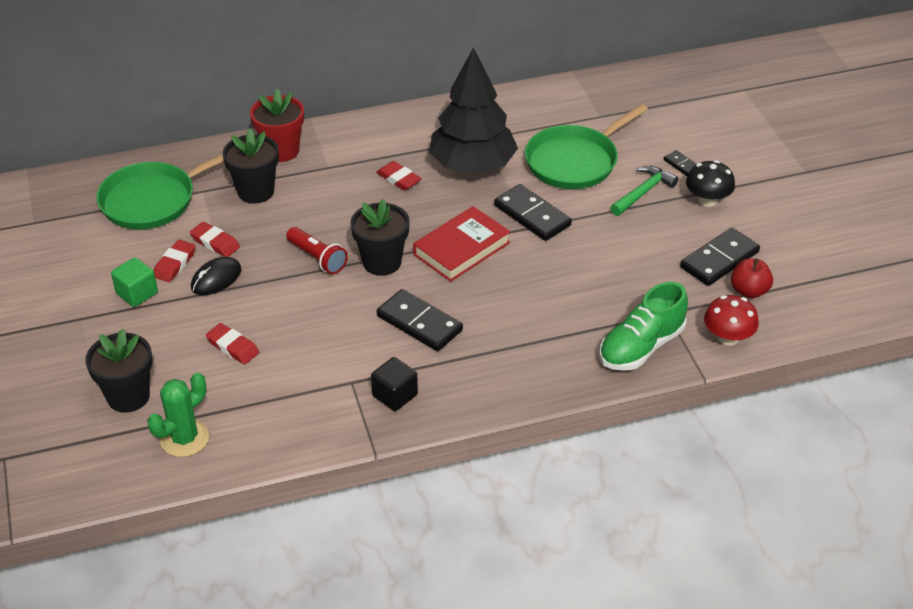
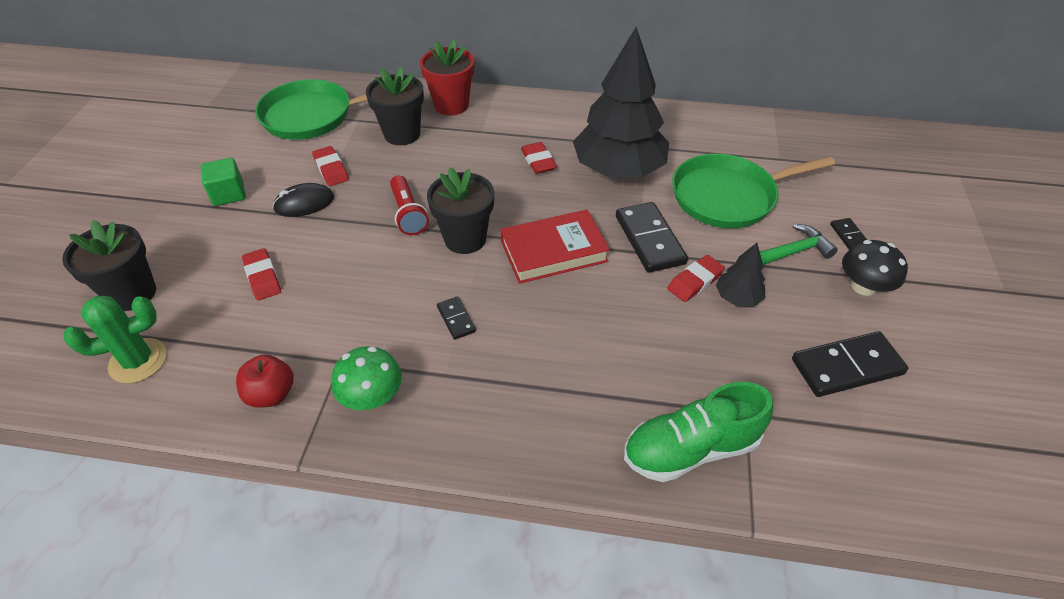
camera: 25 degrees right, 5 degrees up
red eraser [154,240,195,282] -> red eraser moved to [667,255,725,302]
black cube [371,357,418,411] -> green mushroom [331,346,402,410]
black domino [377,289,463,351] -> black domino [437,296,476,340], size x0.51
red mushroom [704,295,759,345] -> none
red apple [731,258,773,299] -> red apple moved to [236,355,294,408]
none -> black tree [716,243,765,306]

